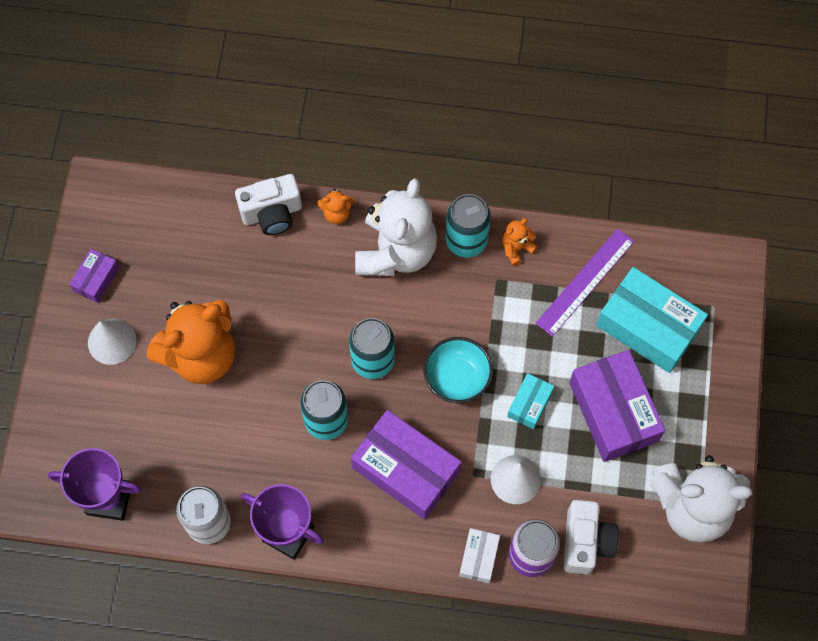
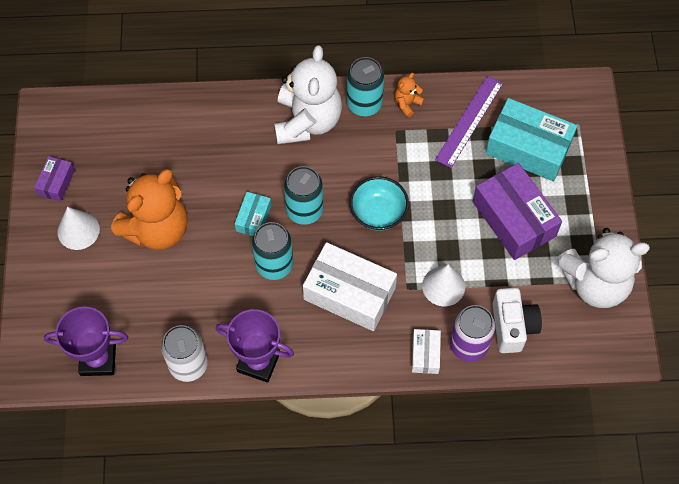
camera: 10 degrees left, 5 degrees down
white camera [235,174,302,235] -> none
orange teddy bear [317,188,354,224] -> none
purple box [351,410,461,520] -> white box [303,242,397,331]
turquoise box [507,373,554,429] -> turquoise box moved to [235,192,271,236]

